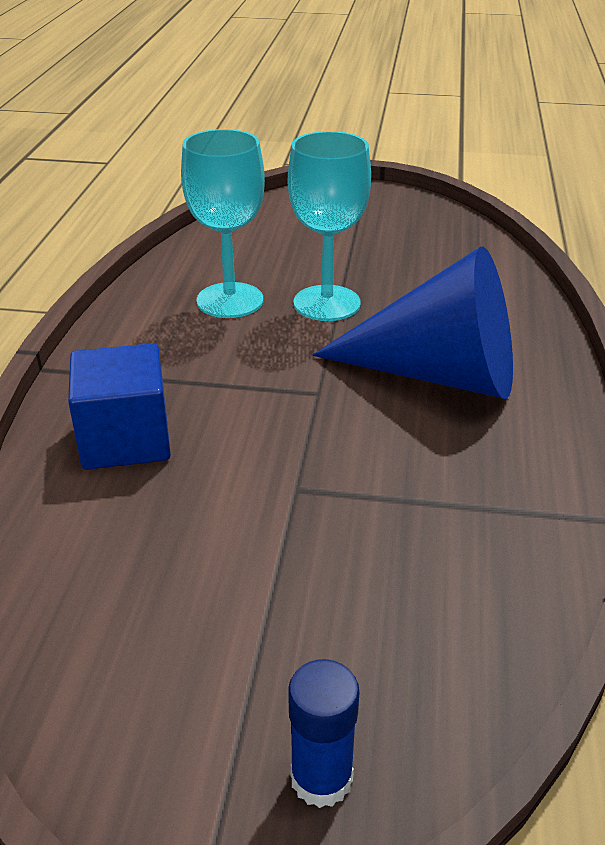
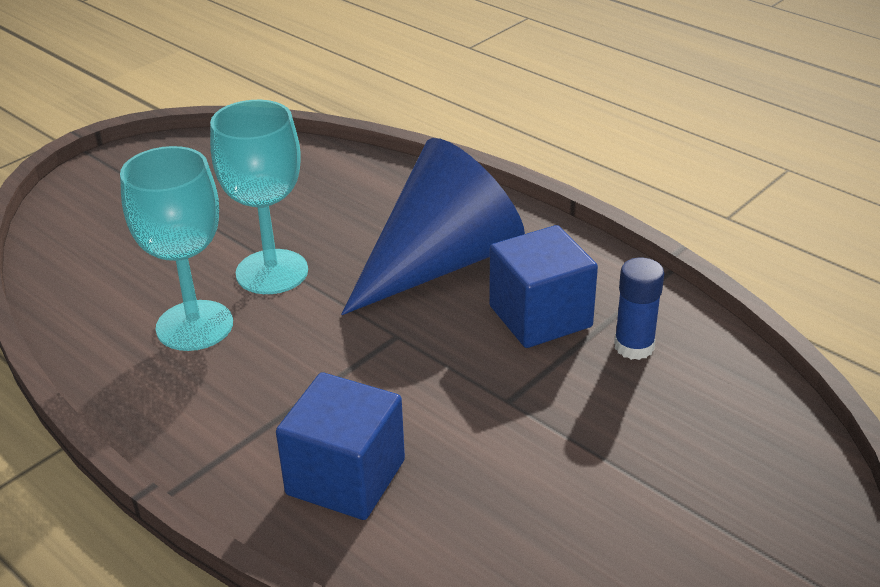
camera: 55 degrees left, 0 degrees up
blue glue stick [288,659,360,808] -> blue glue stick moved to [614,258,664,360]
none -> blue cube [489,225,598,348]

